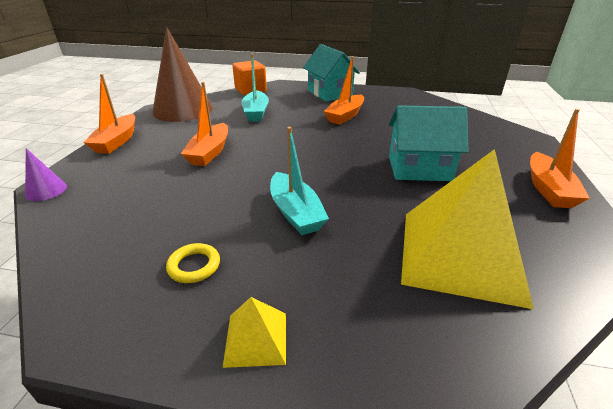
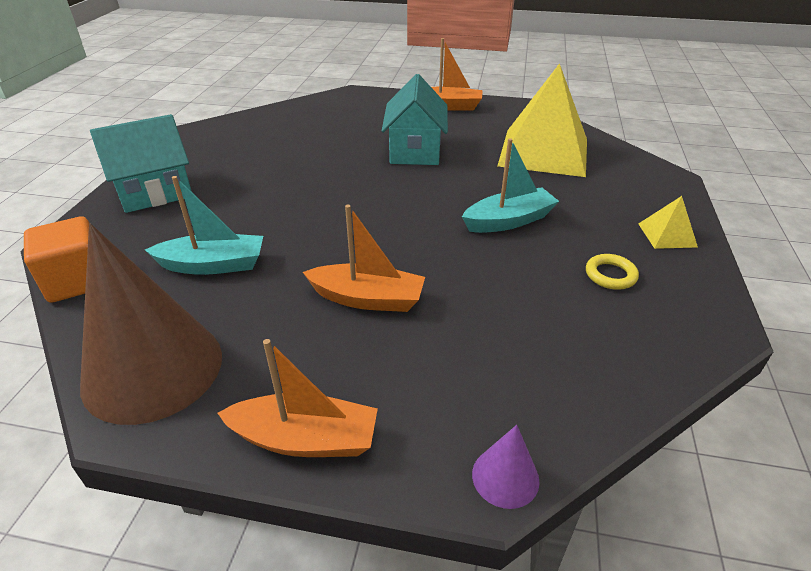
camera: 90 degrees left, 5 degrees up
orange boat [324,56,364,125] -> none

